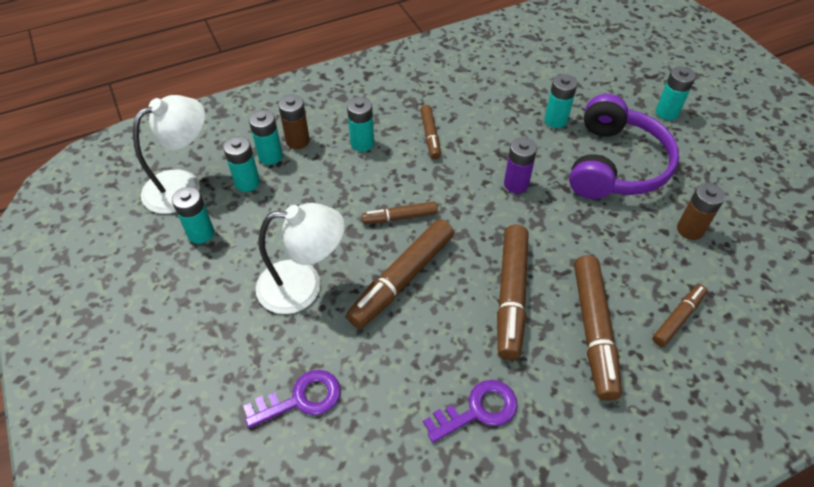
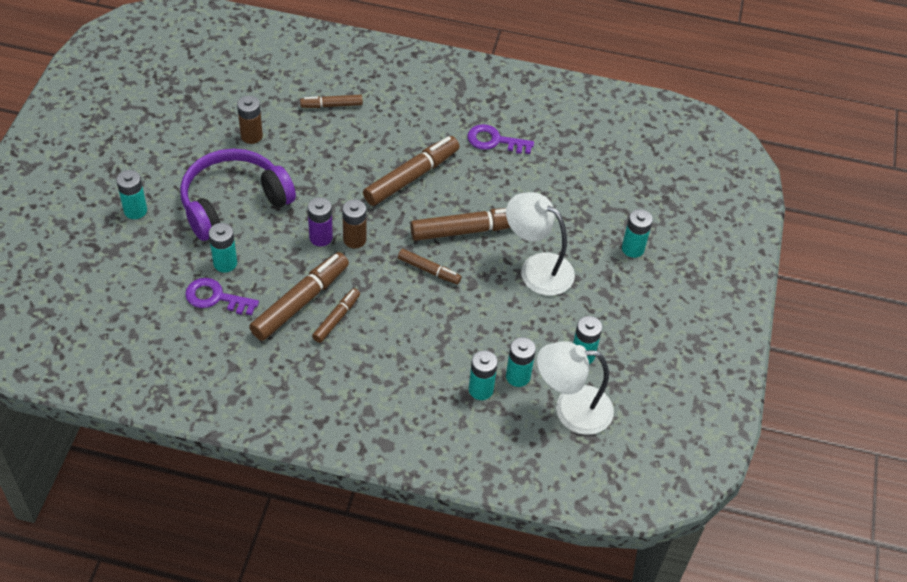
camera: 145 degrees left, 0 degrees up
purple key [243,370,341,428] -> purple key moved to [185,278,259,315]
brown battery [278,95,310,149] -> brown battery moved to [342,199,366,248]
turquoise battery [347,97,374,152] -> turquoise battery moved to [622,209,653,258]
brown marker [574,255,622,401] -> brown marker moved to [249,252,349,341]

